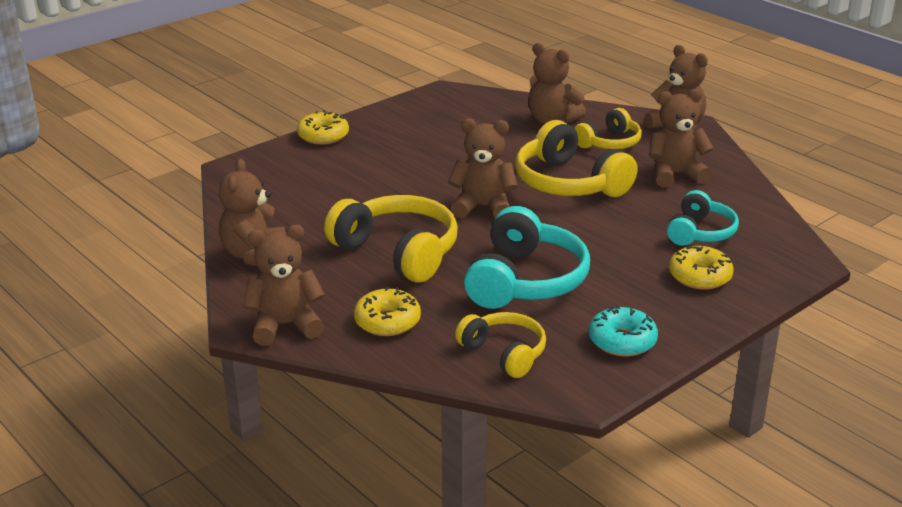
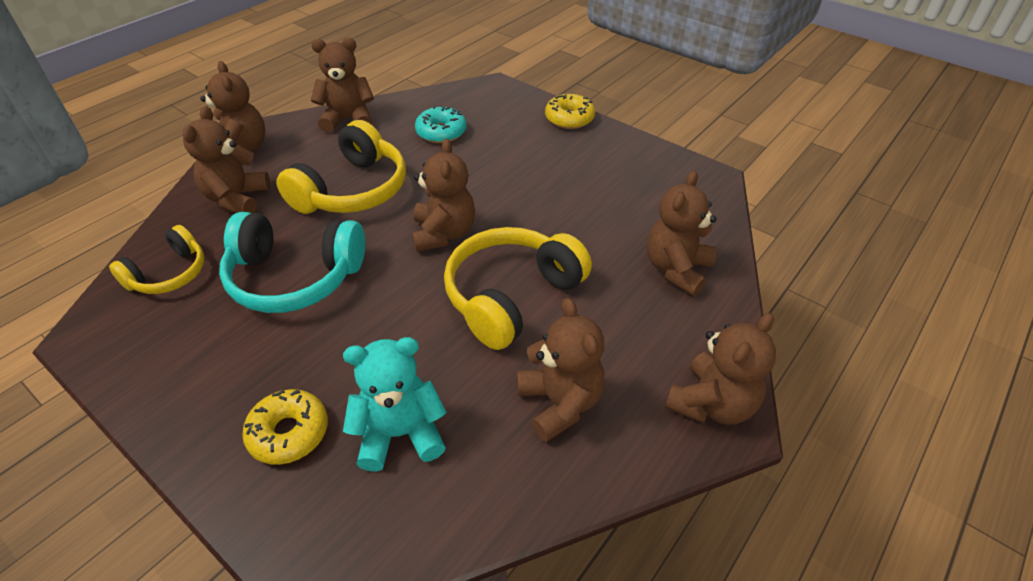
camera: 80 degrees right, 15 degrees up
yellow donut [354,287,421,336] -> brown teddy bear [182,106,270,214]
yellow headphones [574,108,642,149] -> none
turquoise donut [589,305,658,357] -> turquoise donut moved to [415,105,467,143]
turquoise headphones [667,190,739,246] -> turquoise teddy bear [343,337,447,472]

